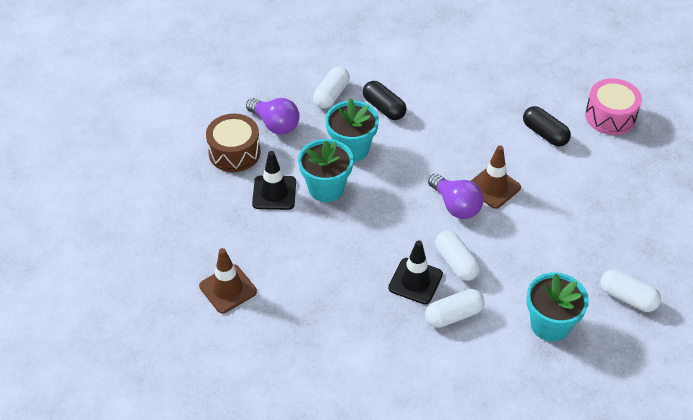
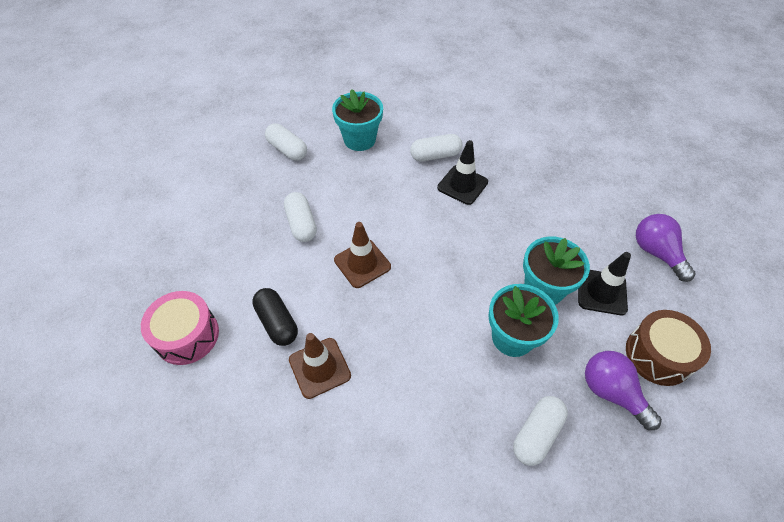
camera: 170 degrees left, 5 degrees up
brown traffic cone [199,248,257,313] -> brown traffic cone moved to [289,333,351,399]
black capsule [363,81,406,120] -> none
purple light bulb [428,174,484,219] -> purple light bulb moved to [636,214,696,282]
white capsule [435,231,480,281] -> white capsule moved to [284,192,317,242]

